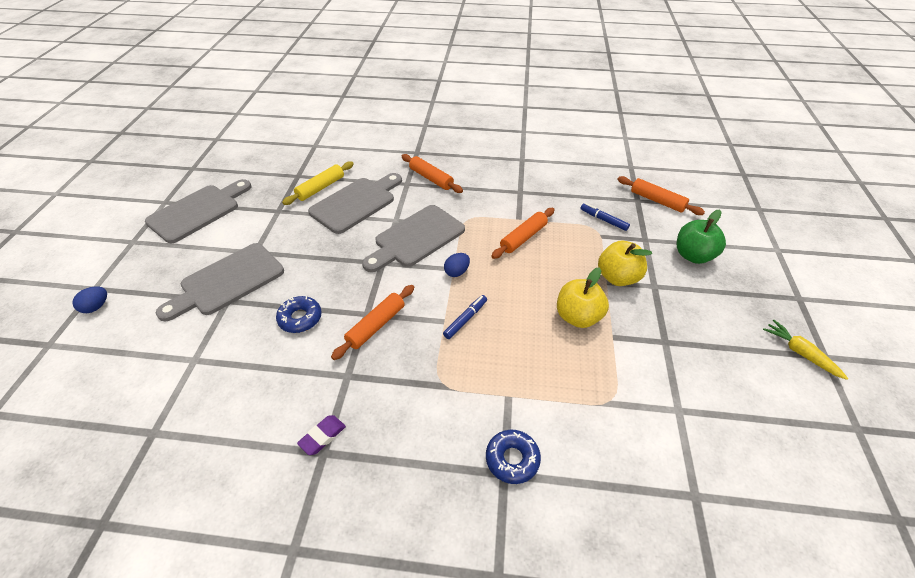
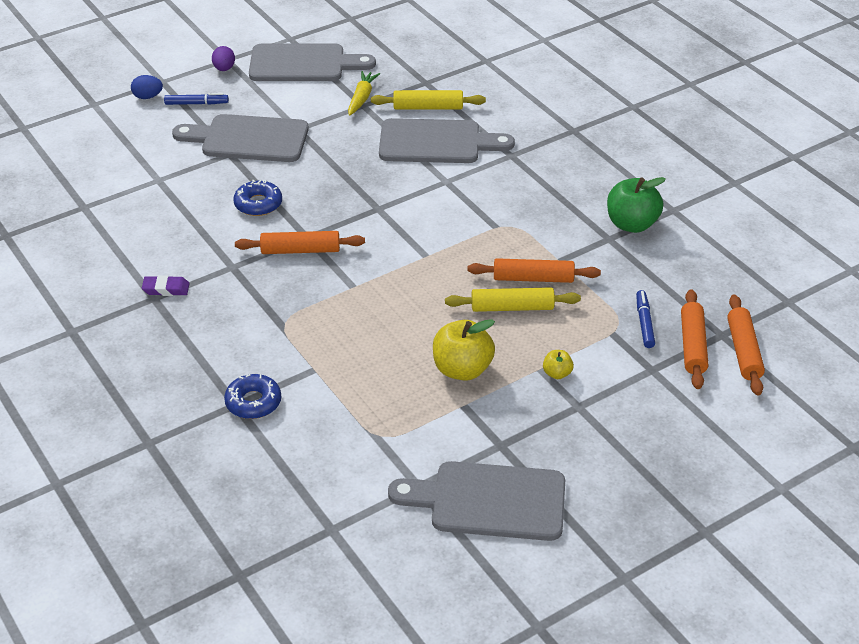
camera: 50 degrees right, 5 degrees down
grey cutting board [362,205,465,272] -> grey cutting board moved to [388,461,565,541]
orange rolling pin [402,154,463,193] -> orange rolling pin moved to [681,289,708,389]
blue marker [443,295,487,339] -> blue marker moved to [164,93,229,105]
blue egg [444,253,470,277] -> none
yellow apple [598,241,652,286] -> yellow apple [543,350,574,379], size x0.49
green apple [677,210,726,264] -> green apple moved to [607,177,666,233]
yellow carrot [763,320,848,380] -> yellow carrot moved to [348,71,380,116]
none -> purple egg [212,46,235,71]
none -> yellow rolling pin [445,287,581,312]

